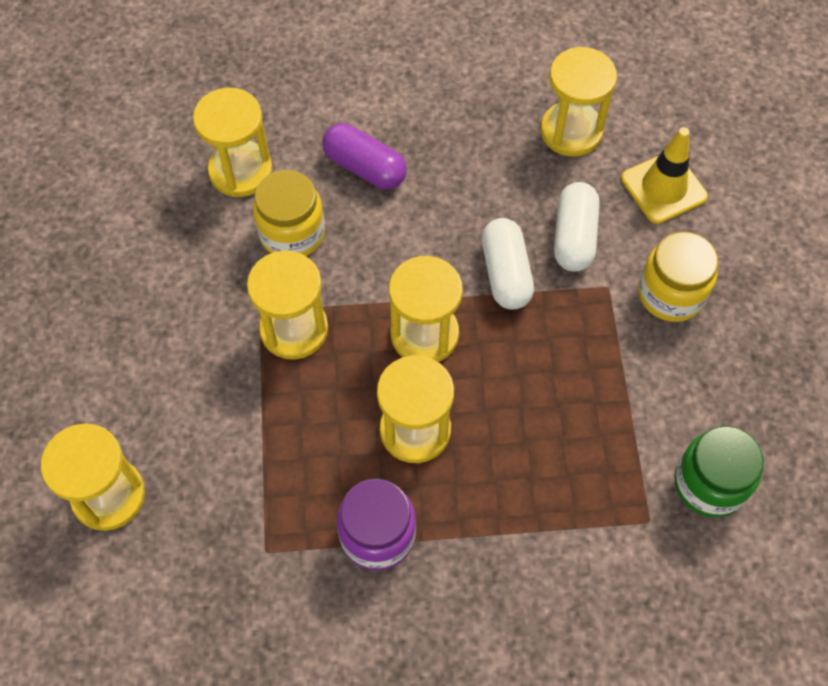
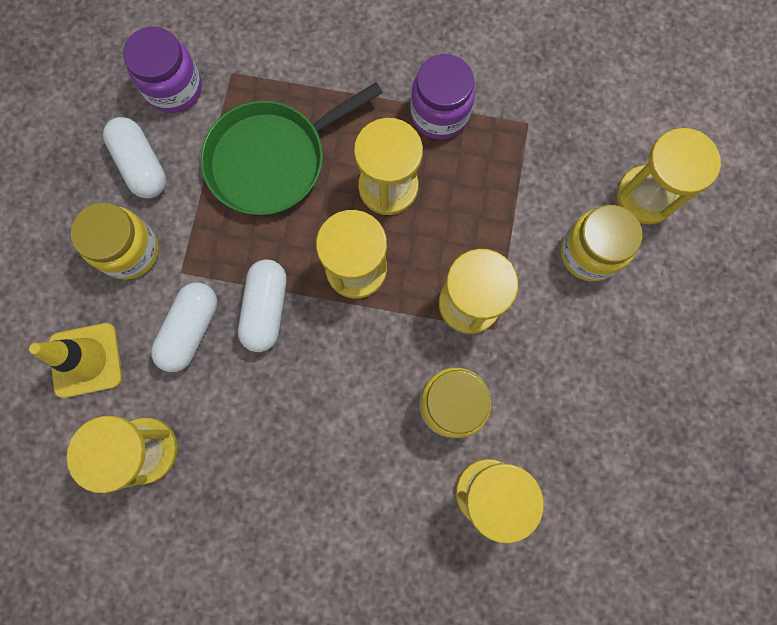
camera: 165 degrees left, 15 degrees up
purple capsule [322,123,407,190] -> none
green jar [674,426,764,517] -> purple jar [123,26,202,113]
none -> white capsule [103,117,166,199]
none -> green pan [201,82,383,215]
none -> yellow jar [561,205,642,282]

